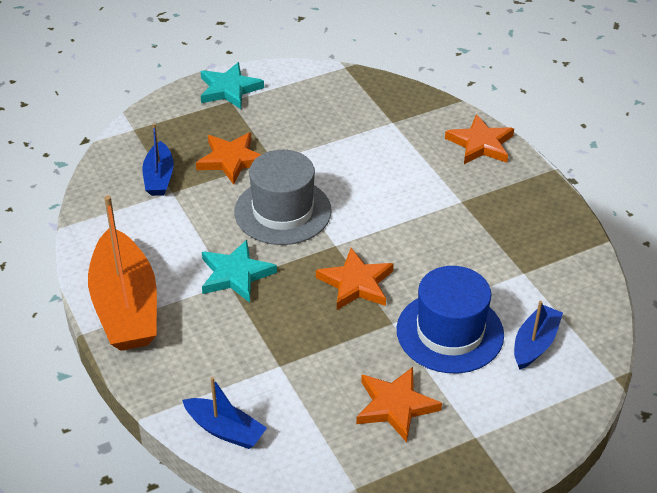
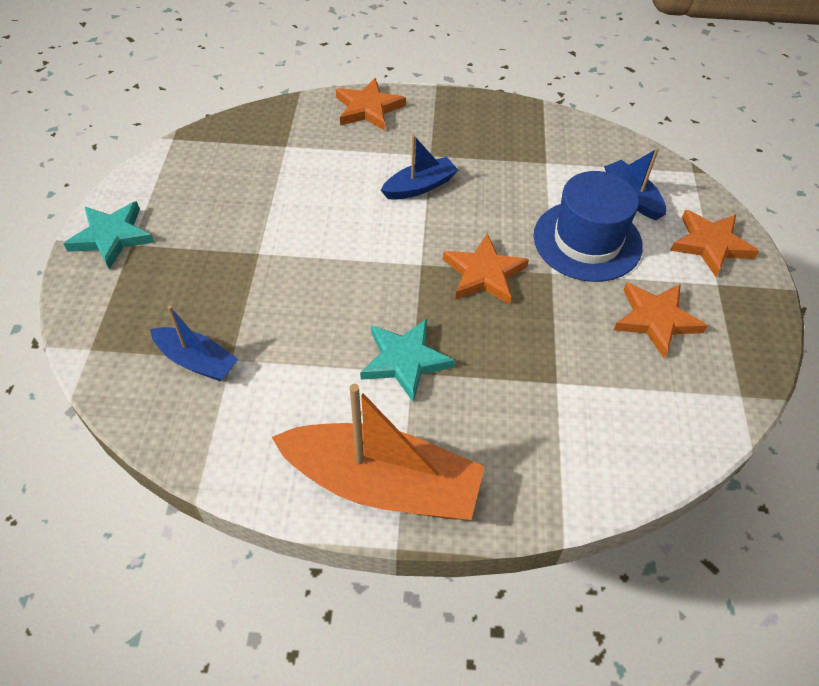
camera: 60 degrees left, 10 degrees up
blue boat [182,377,267,449] -> blue boat moved to [380,135,458,200]
orange star [196,132,261,185] -> orange star moved to [670,210,759,277]
grey hat [234,150,332,245] -> none

